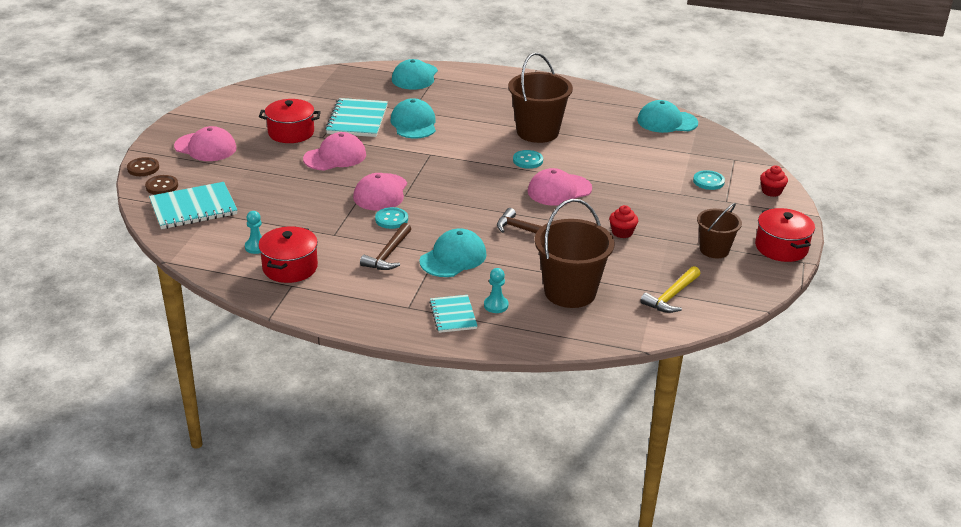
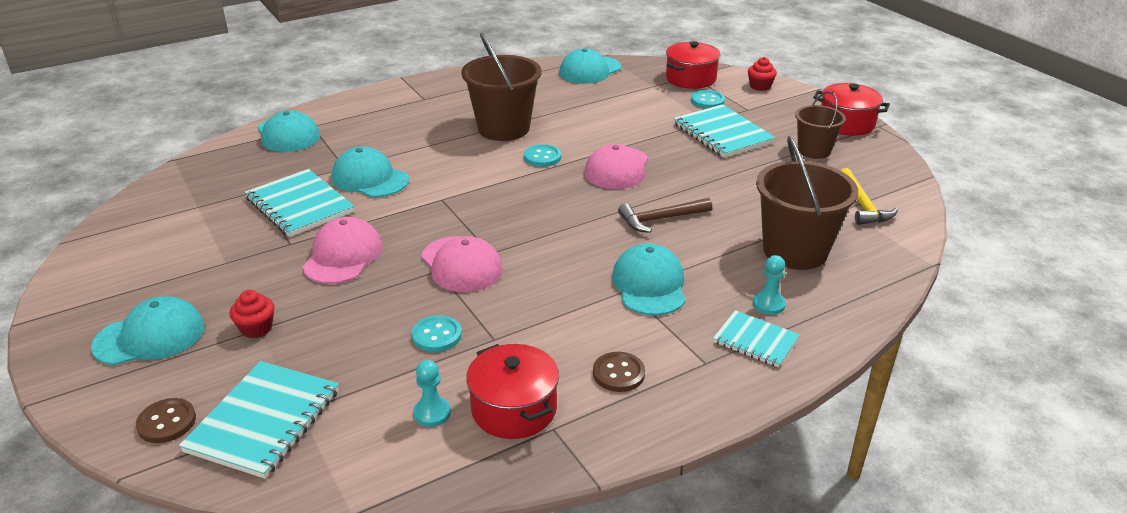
camera: 45 degrees left, 0 degrees up
brown button [127,157,159,176] -> brown button moved to [593,352,645,392]
pink cap [174,126,237,161] -> turquoise cap [91,296,205,365]
red pot [259,99,321,143] -> red pot moved to [666,41,721,89]
brown hammer [360,223,411,270] -> none
turquoise button [375,207,408,229] -> turquoise button moved to [412,315,462,352]
red cupcake [609,205,638,238] -> red cupcake moved to [230,290,275,338]
none -> turquoise notebook [673,104,775,158]

